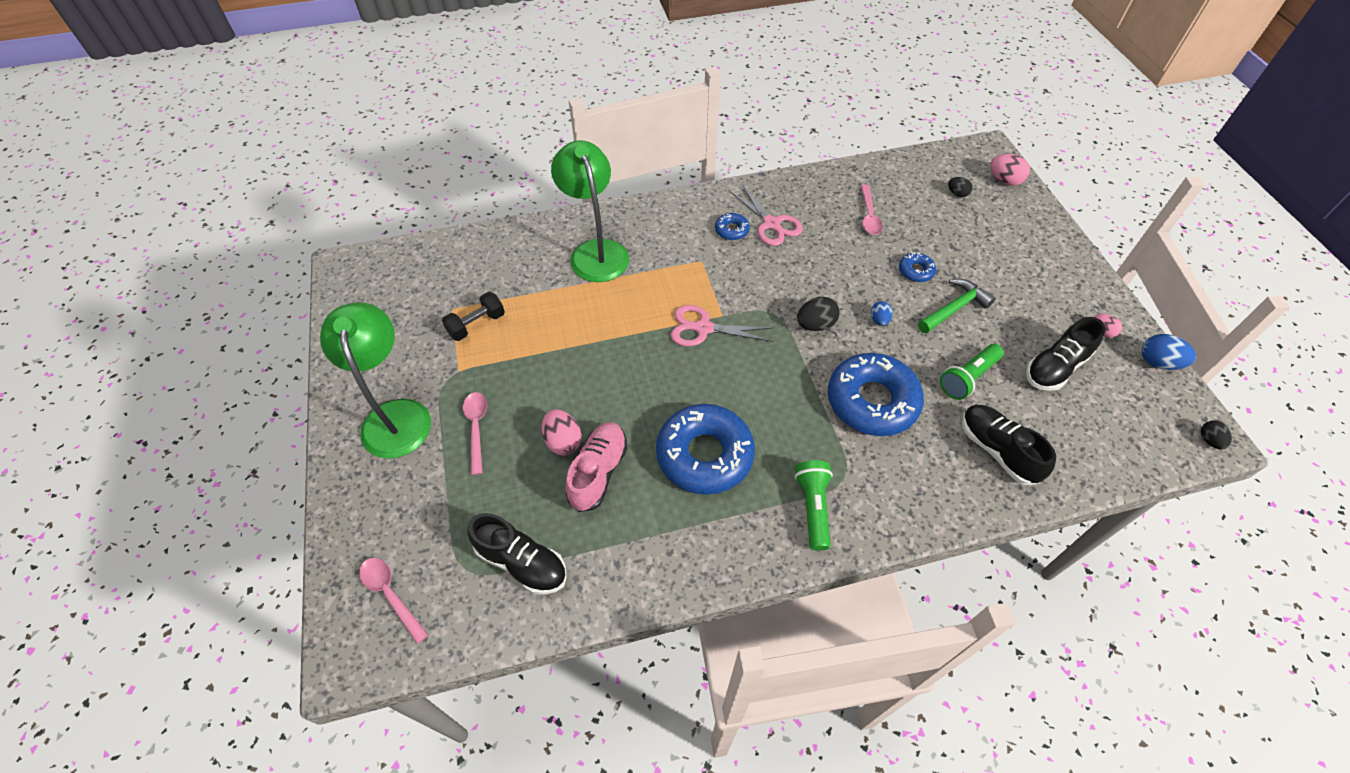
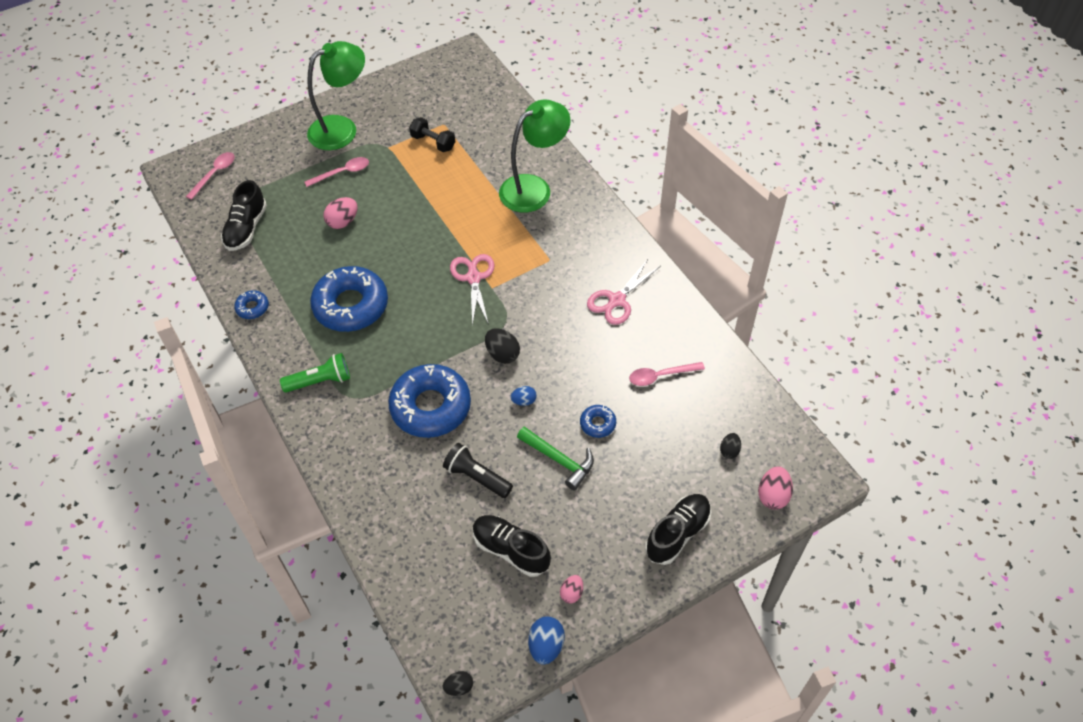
camera: 75 degrees right, 0 degrees up
pink shoe [566,422,627,512] -> none
blue donut [715,213,750,240] -> blue donut moved to [234,290,269,319]
green flashlight [940,344,1004,400] -> black flashlight [443,443,513,498]
black shoe [962,405,1056,485] -> black shoe moved to [645,494,711,565]

